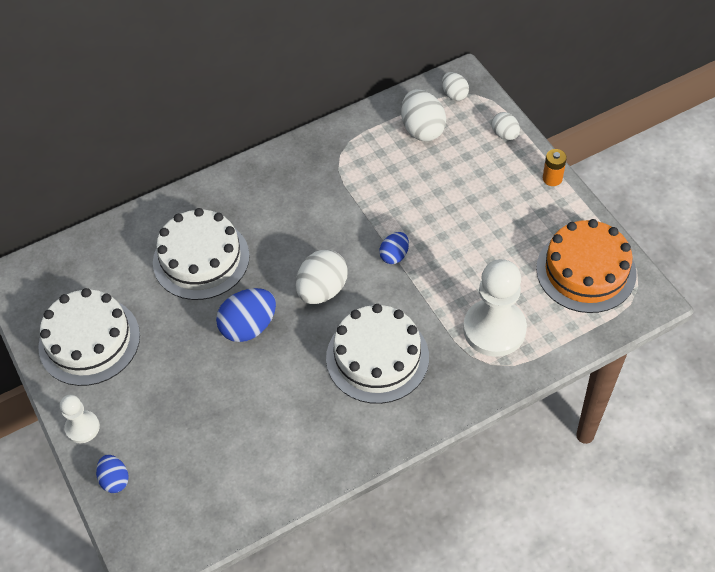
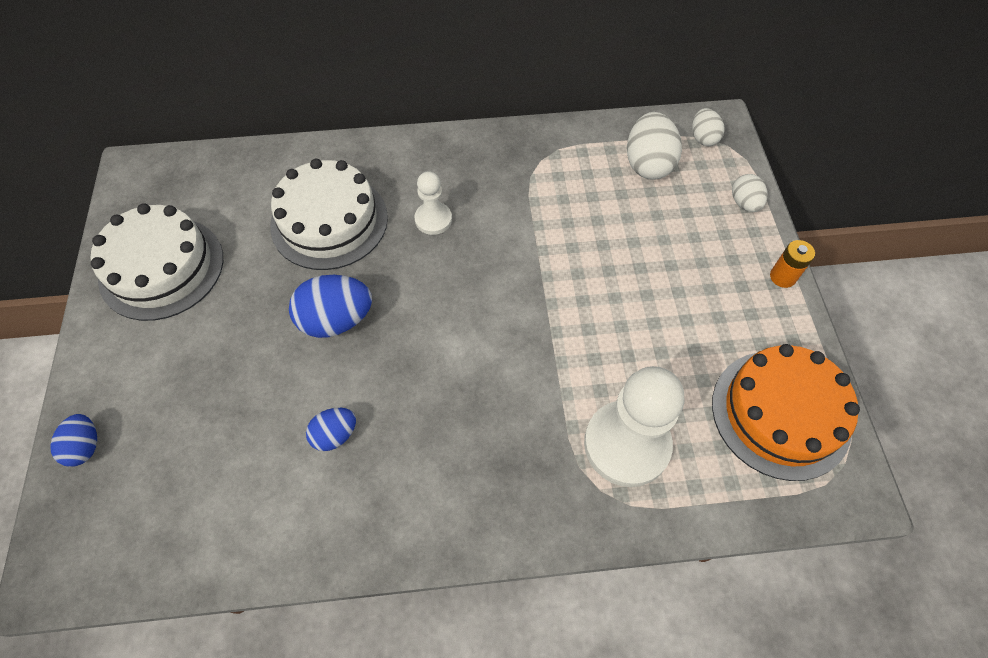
camera: 20 degrees right, 5 degrees up
white pawn [60,395,100,443] -> white pawn moved to [414,171,452,235]
white egg [296,249,348,304] -> none
white cake [326,304,429,404] -> none
blue egg [379,232,409,264] -> blue egg moved to [306,408,356,451]

